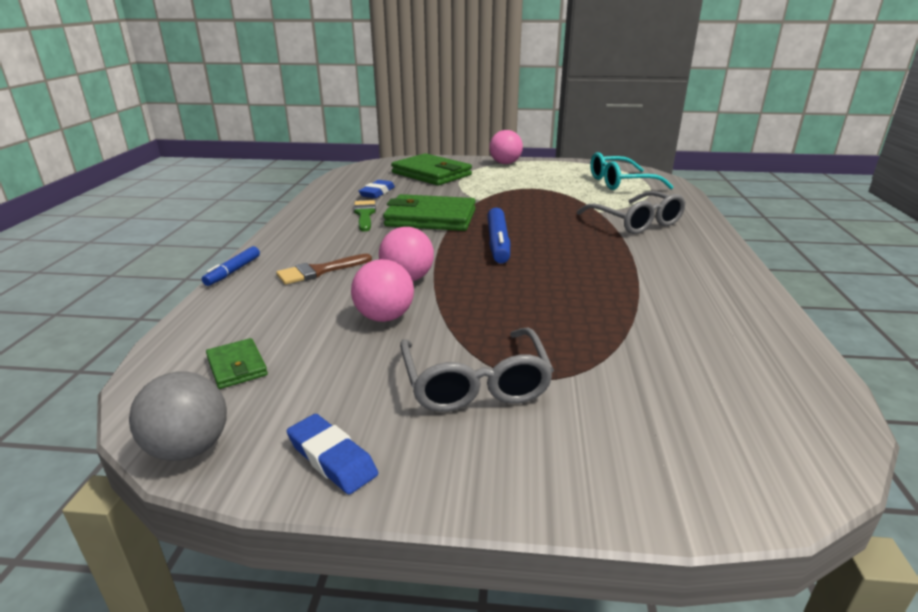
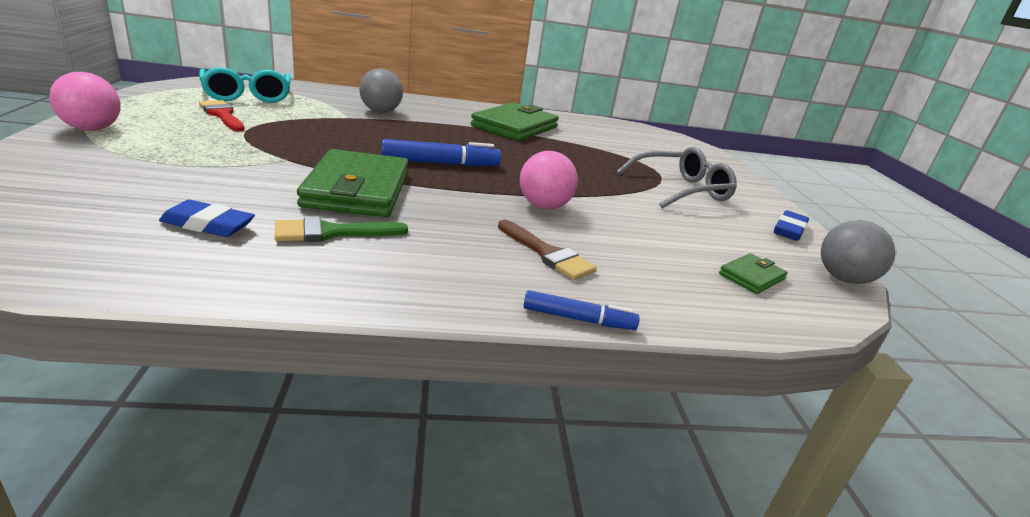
camera: 105 degrees left, 0 degrees up
pink ball [351,259,414,322] -> none
green wallet [391,153,472,186] -> green wallet moved to [471,102,559,141]
grey glasses [577,191,686,234] -> grey ball [359,68,403,113]
none -> red brush [199,100,244,131]

